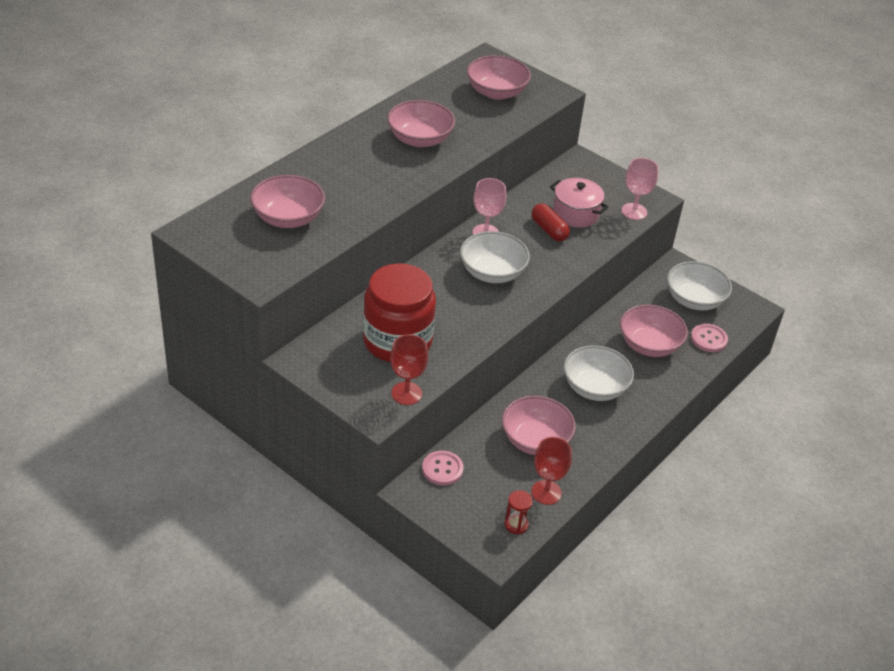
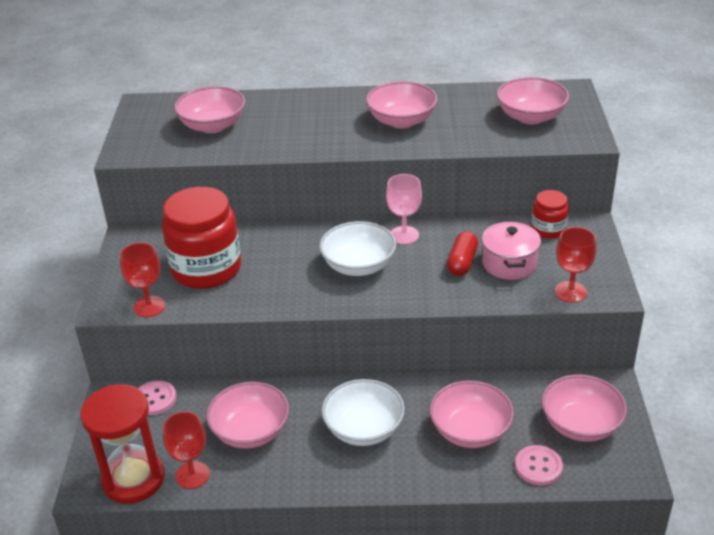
camera: 55 degrees right, 5 degrees down
red hourglass [505,490,533,534] -> red hourglass [80,384,165,504], size x2.38
pink goblet [621,158,658,220] -> red goblet [555,227,597,303]
white bowl [667,261,732,311] -> pink bowl [542,375,627,442]
none -> red jar [532,190,569,239]

